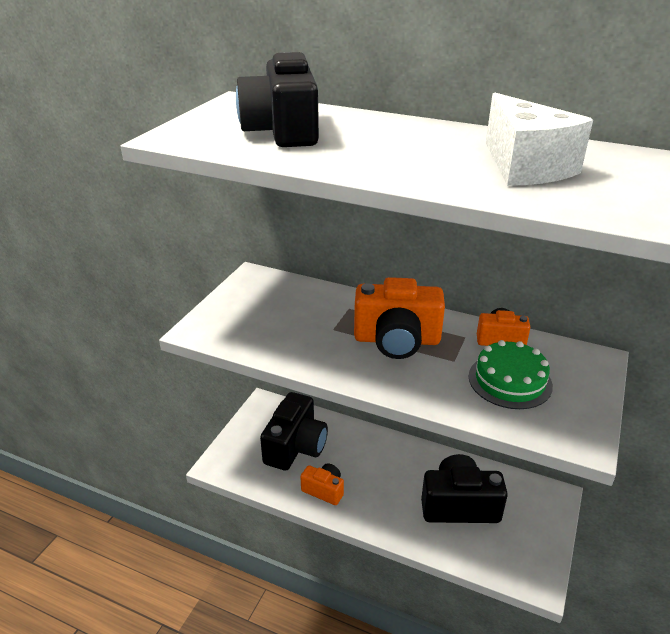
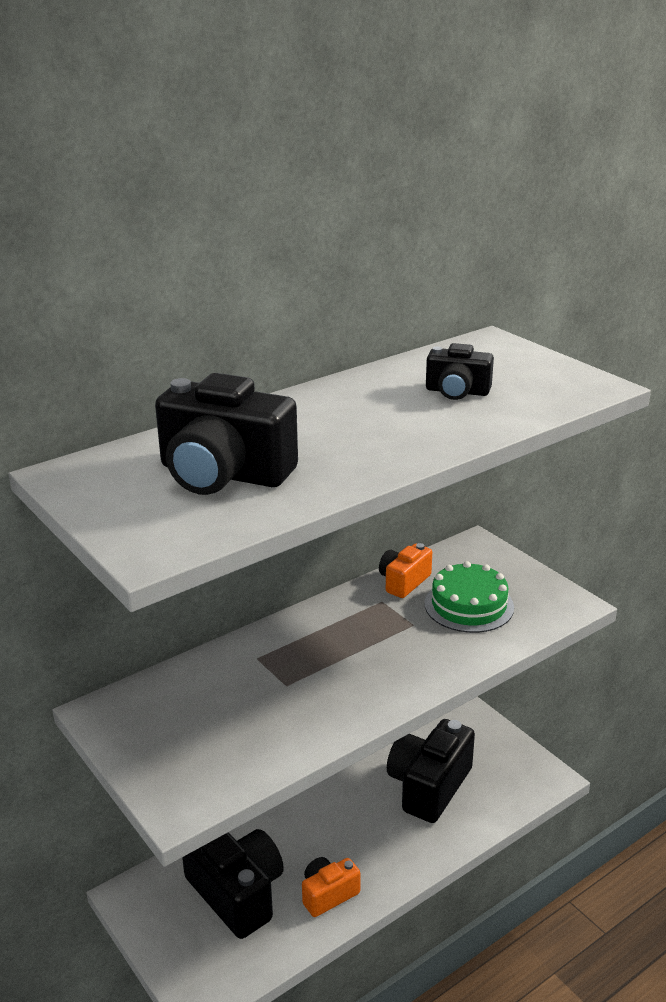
camera: 60 degrees left, 5 degrees down
orange camera [354,277,445,359] -> none
white cheese [486,92,593,186] -> black camera [426,343,494,400]

